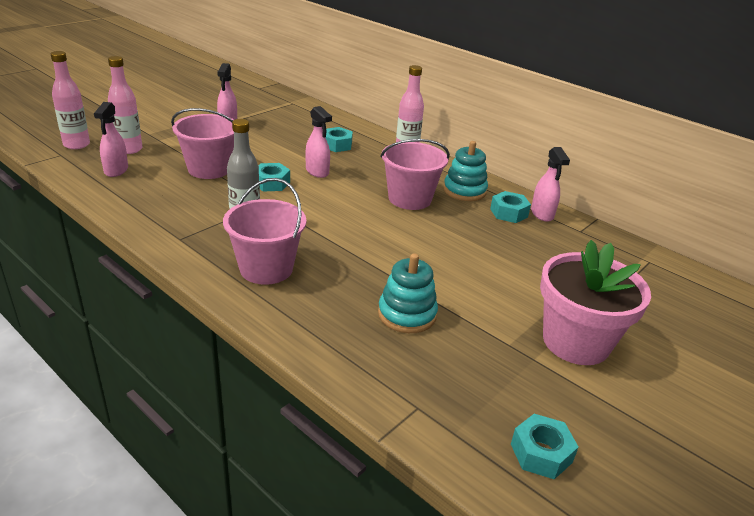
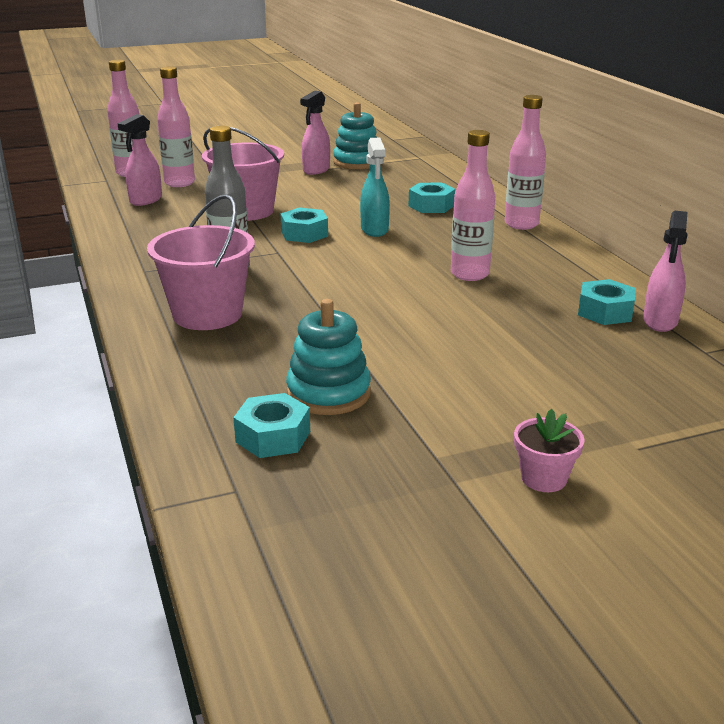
camera: 30 degrees right, 5 degrees down
pink spray bottle [305,106,332,178] -> turquoise spray bottle [360,138,390,237]
pink bucket [380,139,450,210] -> pink bottle [451,130,495,281]
turquoise stacking toy [443,141,488,201] -> turquoise stacking toy moved to [333,102,377,169]
turquoise nut [511,414,579,479] -> turquoise nut moved to [233,393,310,458]
pink flower pot [540,240,651,365] -> pink flower pot [514,409,585,492], size x0.42

